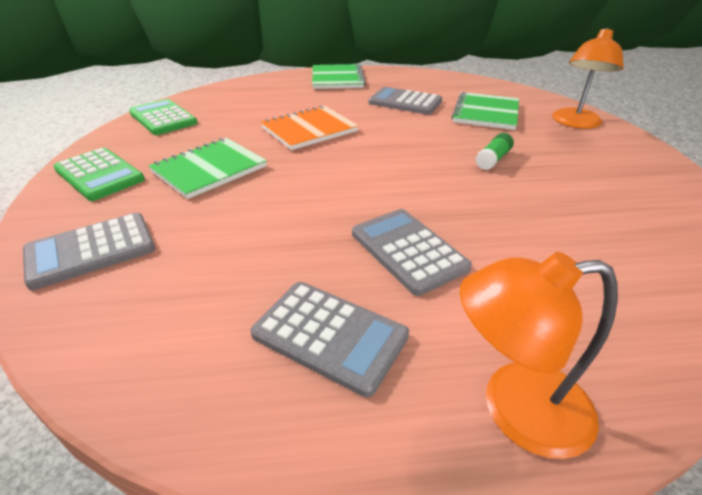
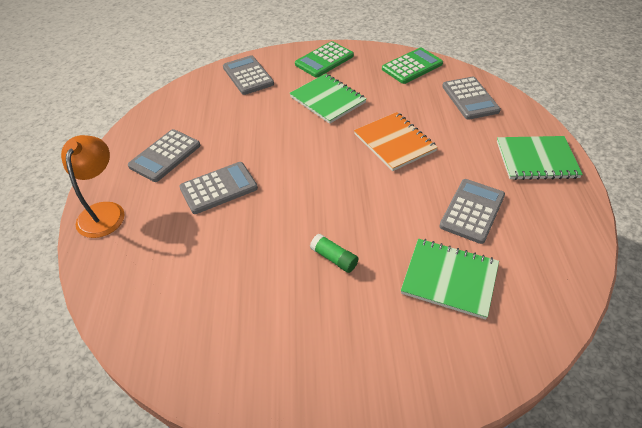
camera: 95 degrees right, 10 degrees up
orange lamp [552,28,624,129] -> none
none -> grey calculator [442,77,501,120]

